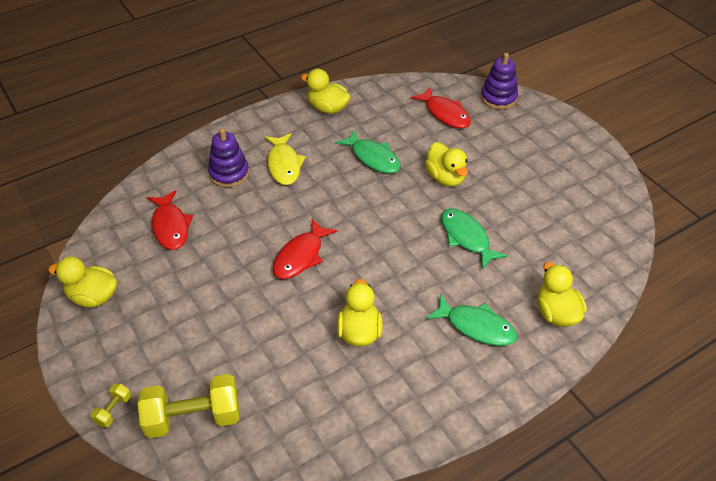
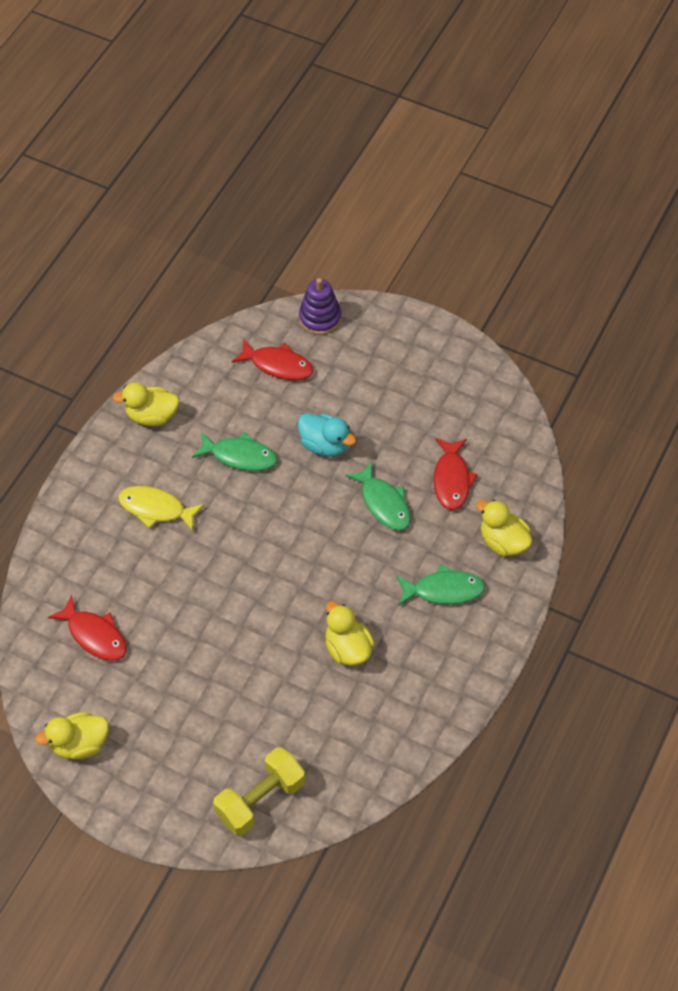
camera: 30 degrees left, 10 degrees up
yellow dumbbell [90,384,131,428] -> none
purple stacking toy [208,128,249,187] -> none
yellow fish [265,133,306,185] -> yellow fish turned 150 degrees clockwise [118,486,204,531]
red fish [273,219,337,279] -> red fish moved to [434,438,478,510]
yellow duck [425,142,468,186] -> turquoise duck [298,413,356,457]
green fish [441,208,507,269] -> green fish turned 150 degrees counterclockwise [345,461,411,531]

